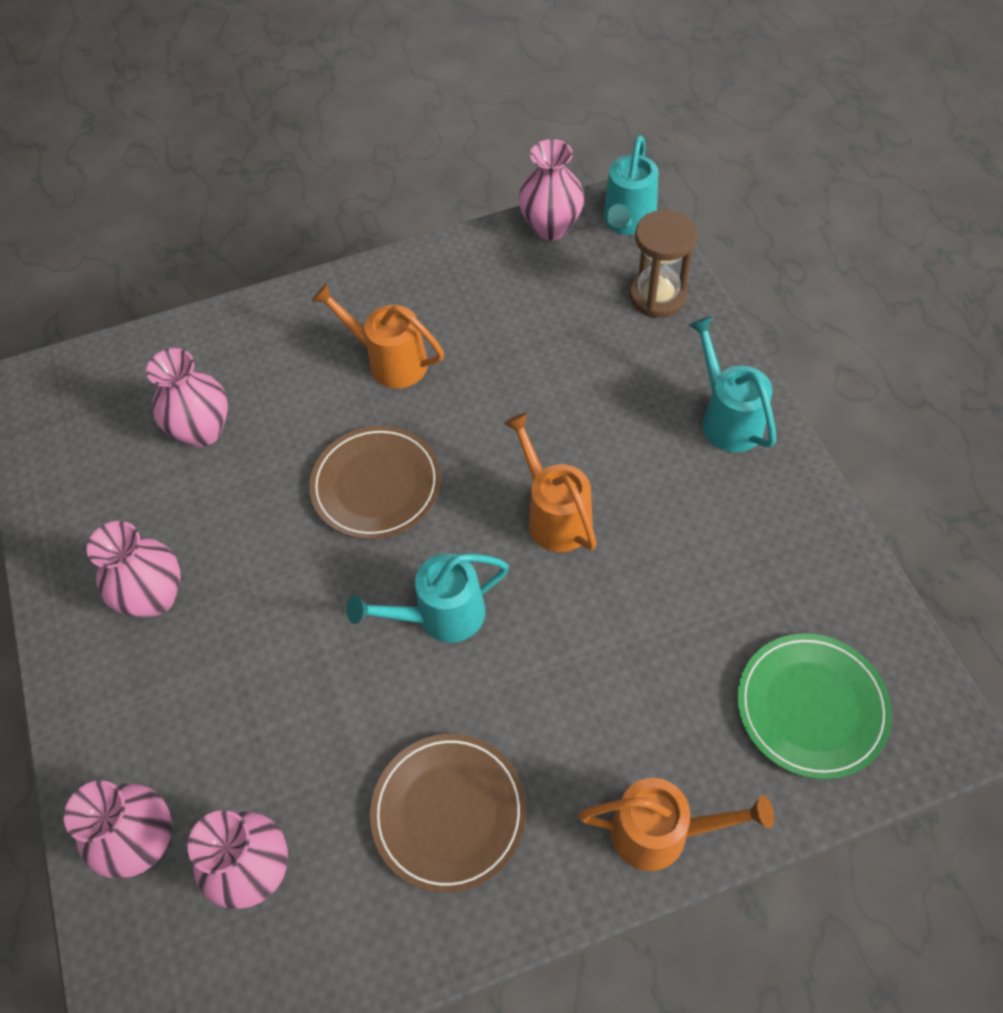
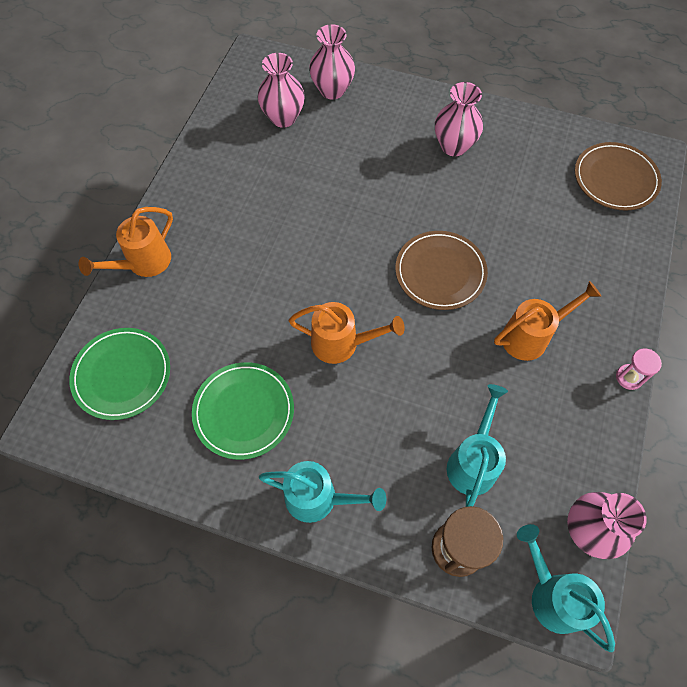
camera: 125 degrees right, 5 degrees up
pink vase [146,348,228,447] -> none
turquoise watering can [346,553,509,643] -> turquoise watering can moved to [447,384,508,507]
brown plate [370,734,526,893] -> brown plate moved to [575,142,662,210]
none -> green plate [192,362,294,460]
none -> pink hourglass [616,348,662,390]

